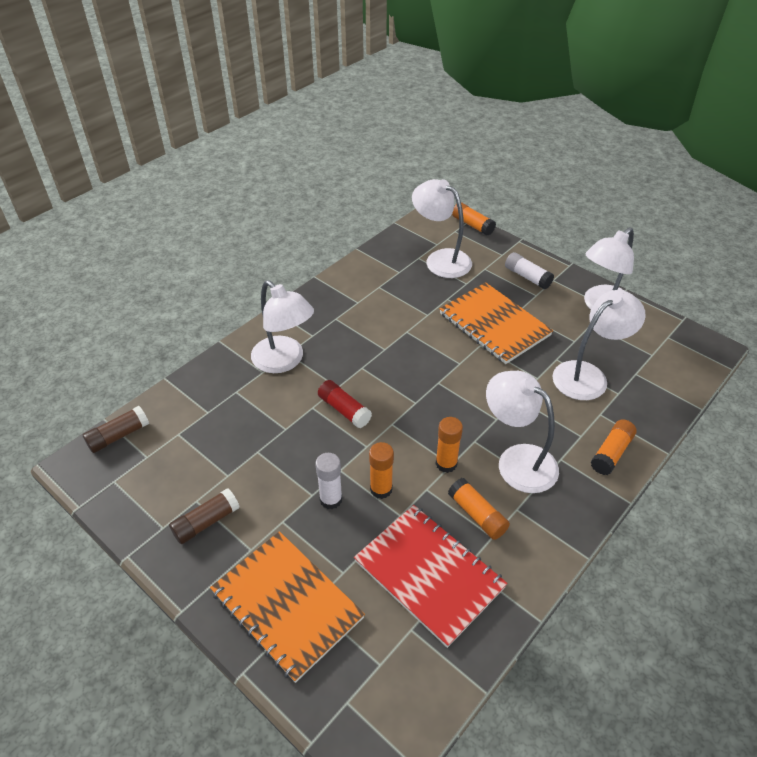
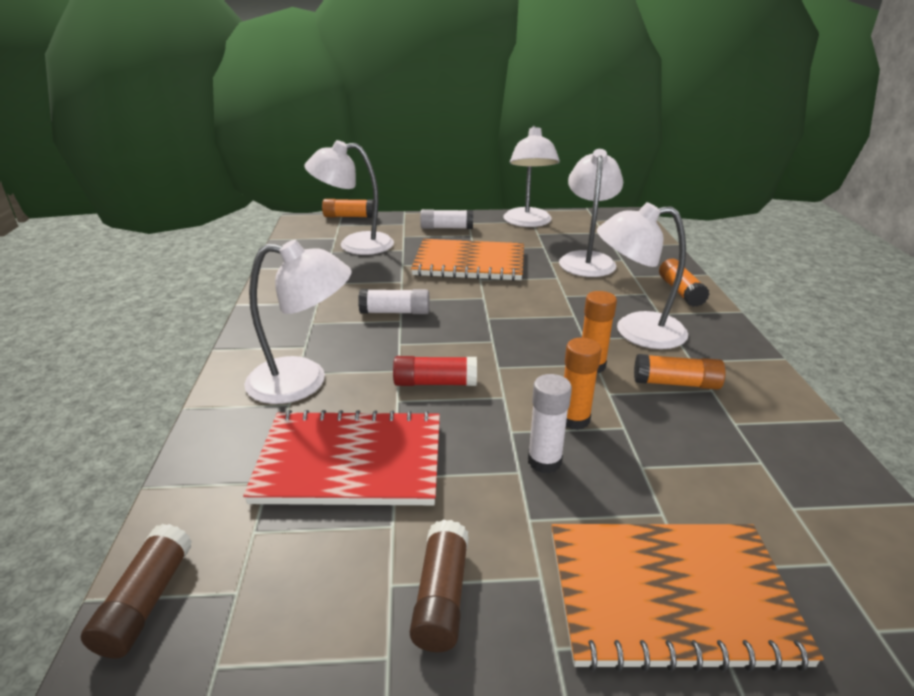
camera: 45 degrees left, 15 degrees down
red notebook [354,505,508,648] -> red notebook moved to [243,410,440,505]
none -> white glue stick [358,289,429,314]

